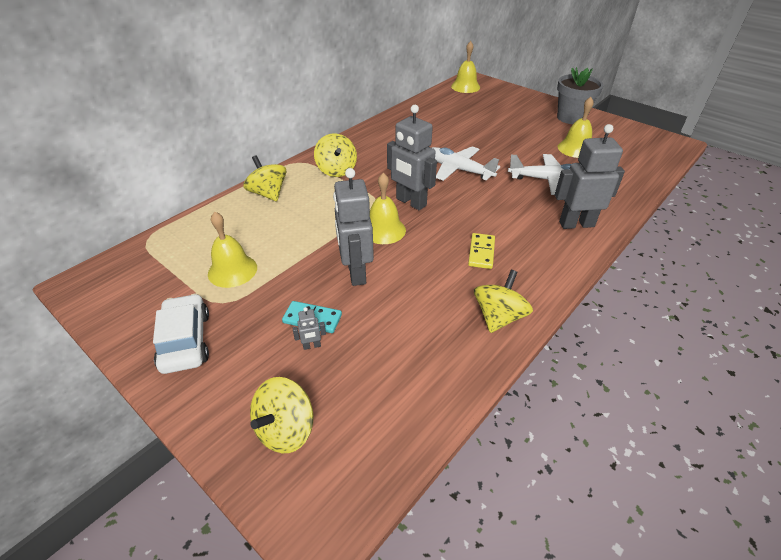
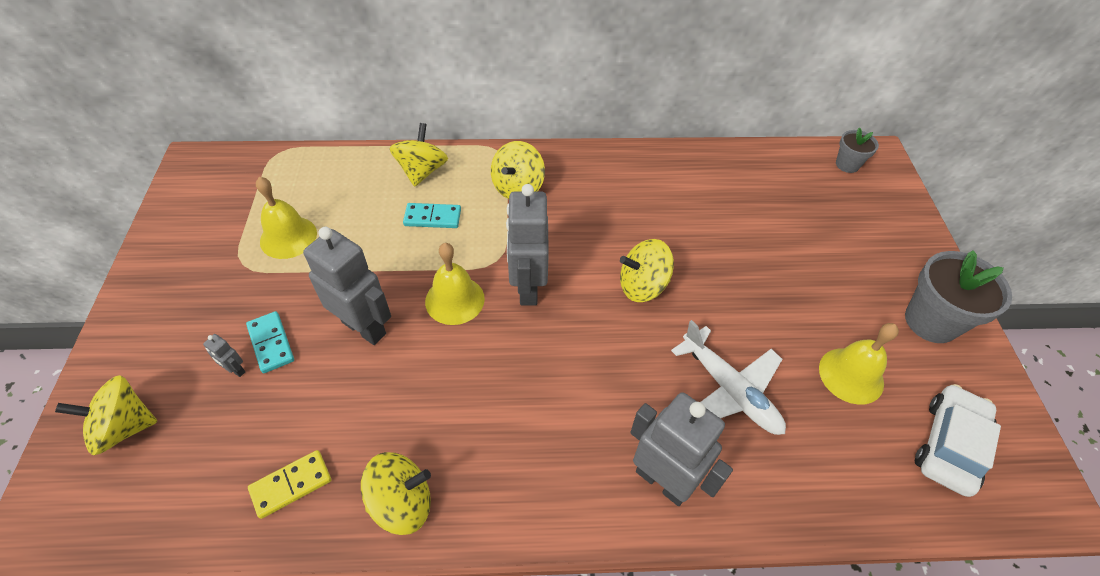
camera: 45 degrees right, 10 degrees up
white car [153,294,209,374] -> white car moved to [915,384,1001,497]
grey robot [333,168,374,286] -> grey robot turned 90 degrees clockwise [303,227,391,345]
white plane [432,146,500,181] -> yellow spinning top [620,239,674,302]
yellow bell [451,41,480,93] -> grey flower pot [836,127,879,173]
yellow domino [468,233,495,269] -> yellow domino moved to [248,450,331,519]
none -> turquoise domino [403,203,461,228]

